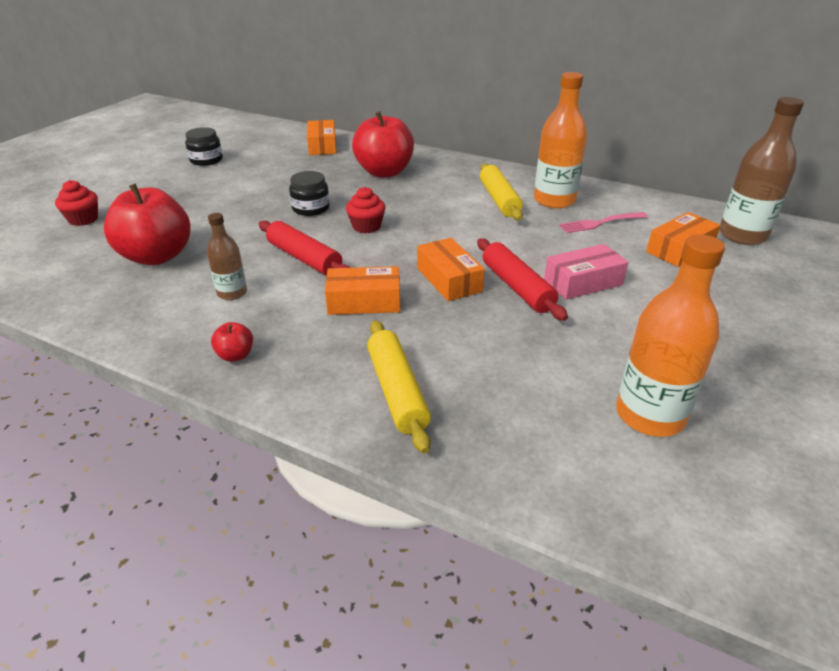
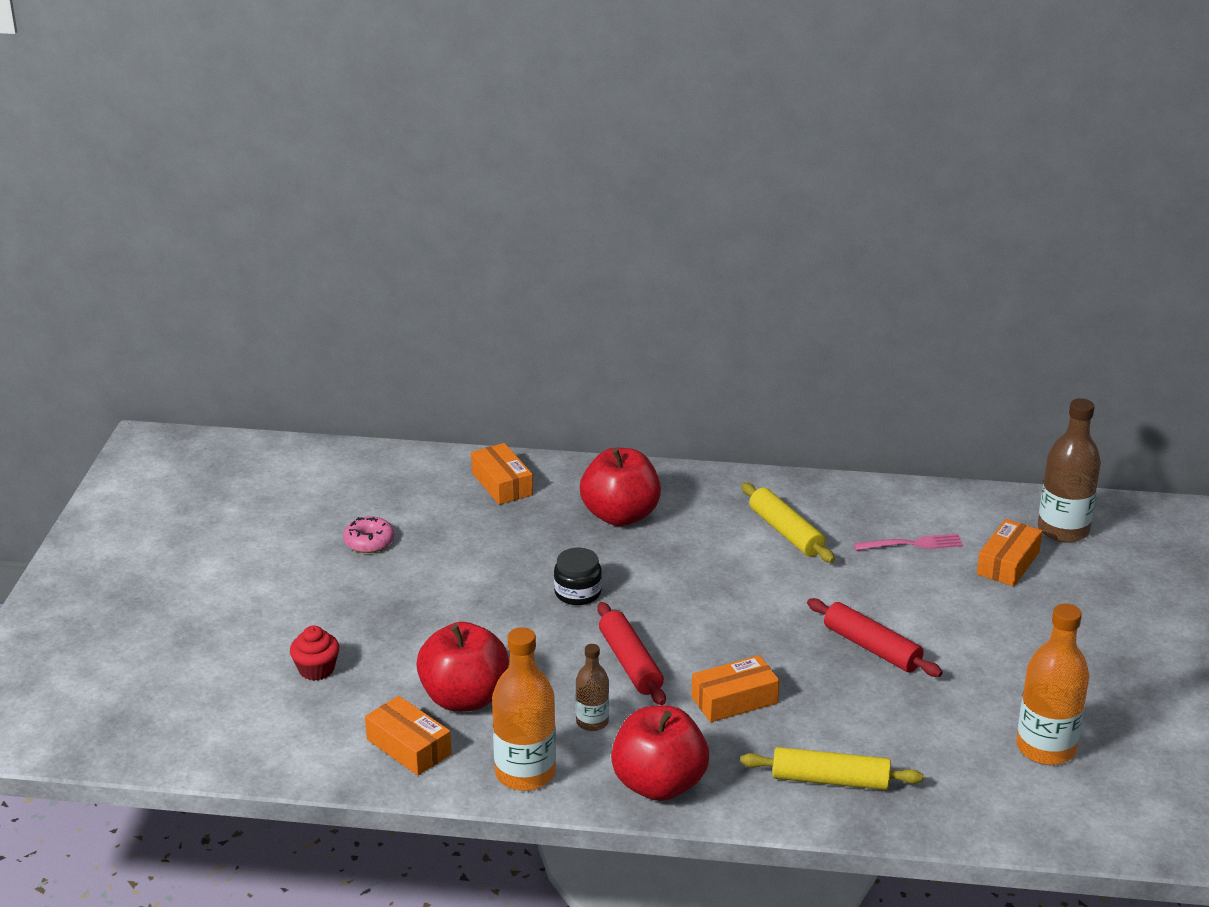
camera: 20 degrees left, 5 degrees down
black jar [185,127,223,166] -> pink donut [343,516,395,553]
red apple [211,322,253,362] -> red apple [611,705,709,801], size x2.40
red rolling pin [259,220,350,276] -> red rolling pin turned 45 degrees clockwise [597,602,666,705]
red cupcake [346,187,385,234] -> none
yellow rolling pin [367,320,431,454] -> yellow rolling pin turned 45 degrees counterclockwise [740,747,924,790]
orange box [417,238,485,301] -> orange box moved to [365,696,452,776]
orange bottle [534,72,587,209] -> orange bottle moved to [492,627,556,791]
pink box [544,244,628,300] -> none
pink fork [559,212,648,233] -> pink fork turned 150 degrees counterclockwise [854,534,963,551]

